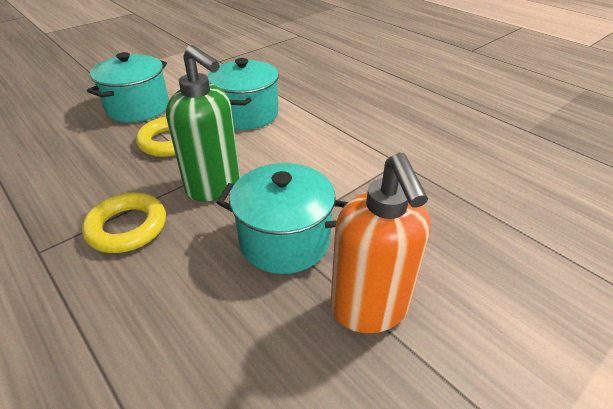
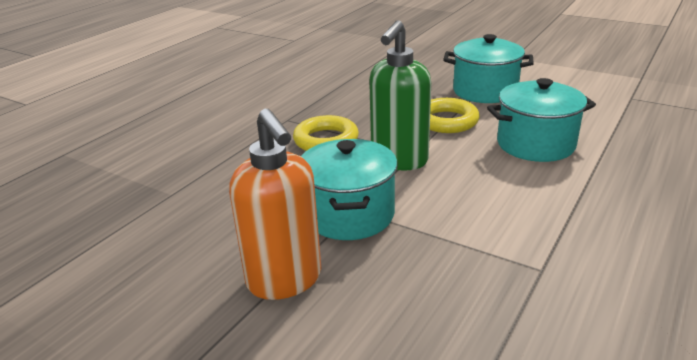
camera: 75 degrees right, 10 degrees down
orange soap dispenser [330,152,431,333] -> orange soap dispenser turned 90 degrees counterclockwise [229,109,322,300]

